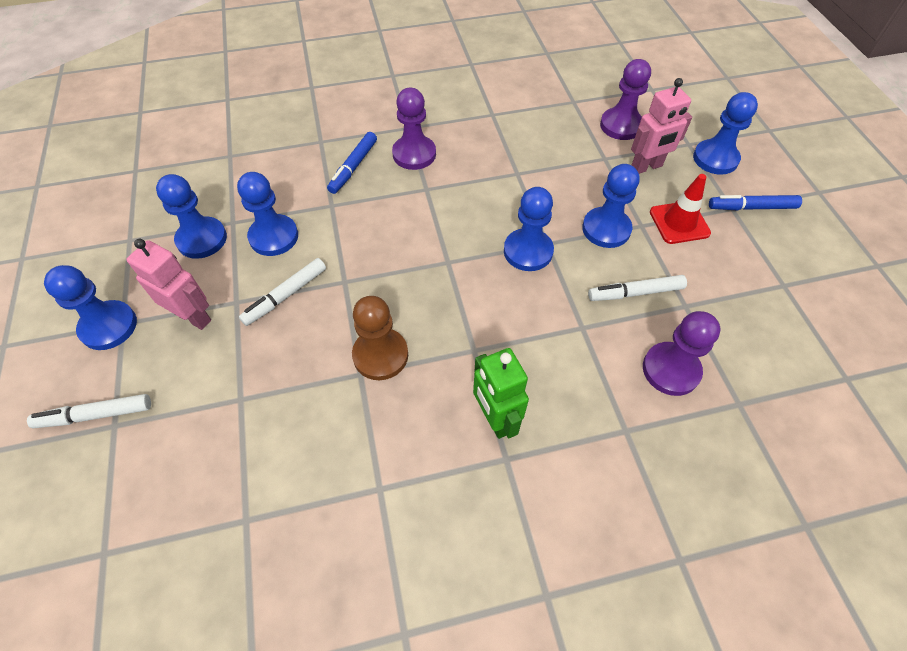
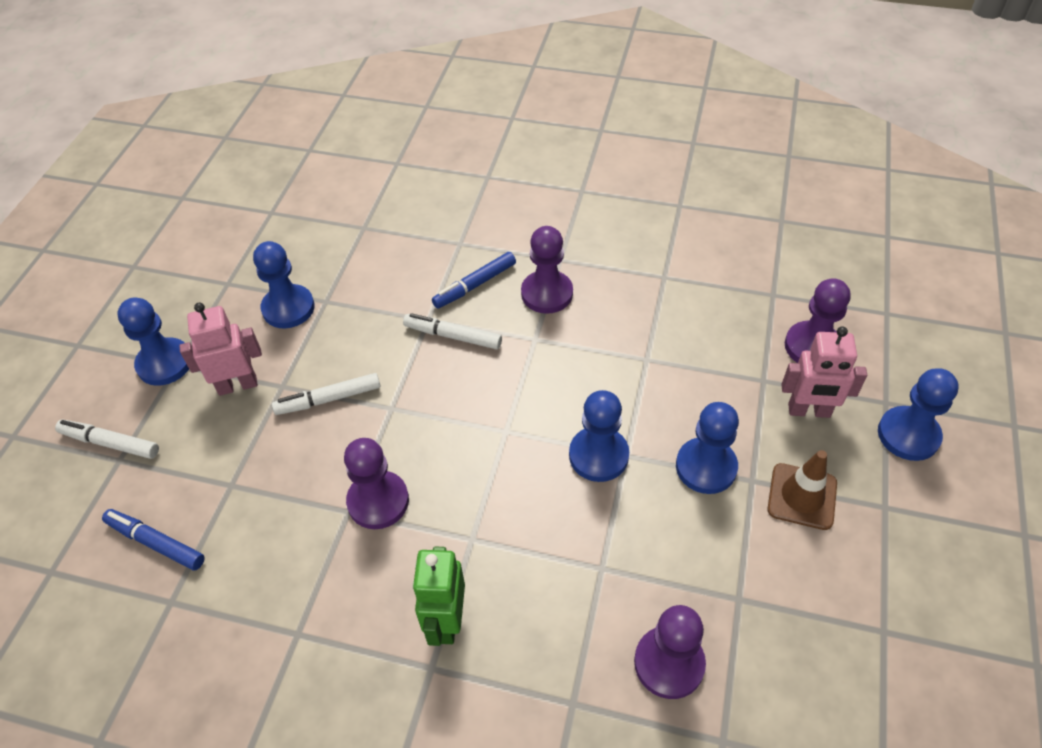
camera: 30 degrees right, 5 degrees down
pink robot [126,239,211,330] -> pink robot turned 75 degrees counterclockwise [179,303,262,396]
blue pawn [237,172,298,256] -> none
brown pawn [352,296,408,380] -> purple pawn [344,438,409,529]
white marker [588,275,687,301] -> white marker moved to [403,313,502,349]
red traffic cone [650,174,711,244] -> brown traffic cone [767,450,837,530]
blue marker [709,195,802,211] -> blue marker moved to [102,509,205,570]

